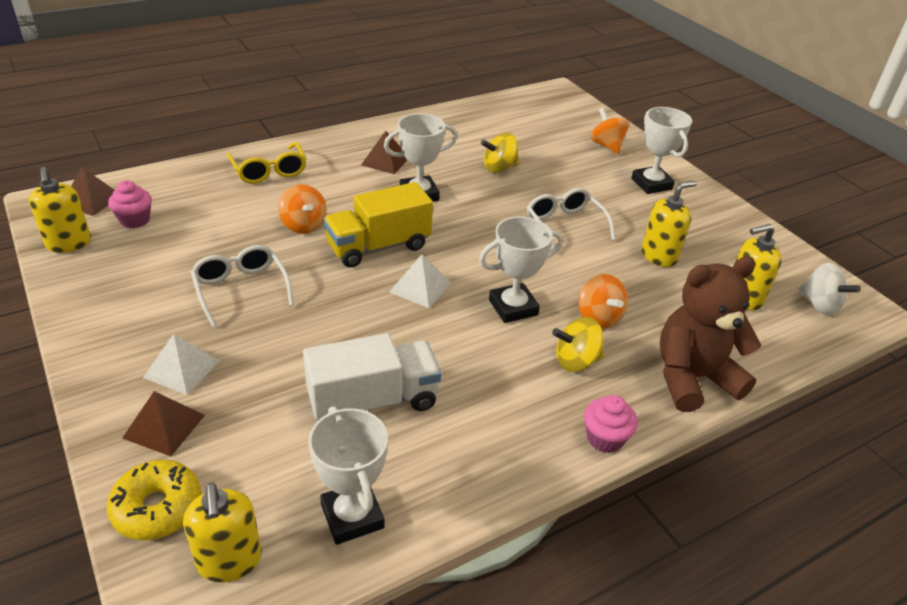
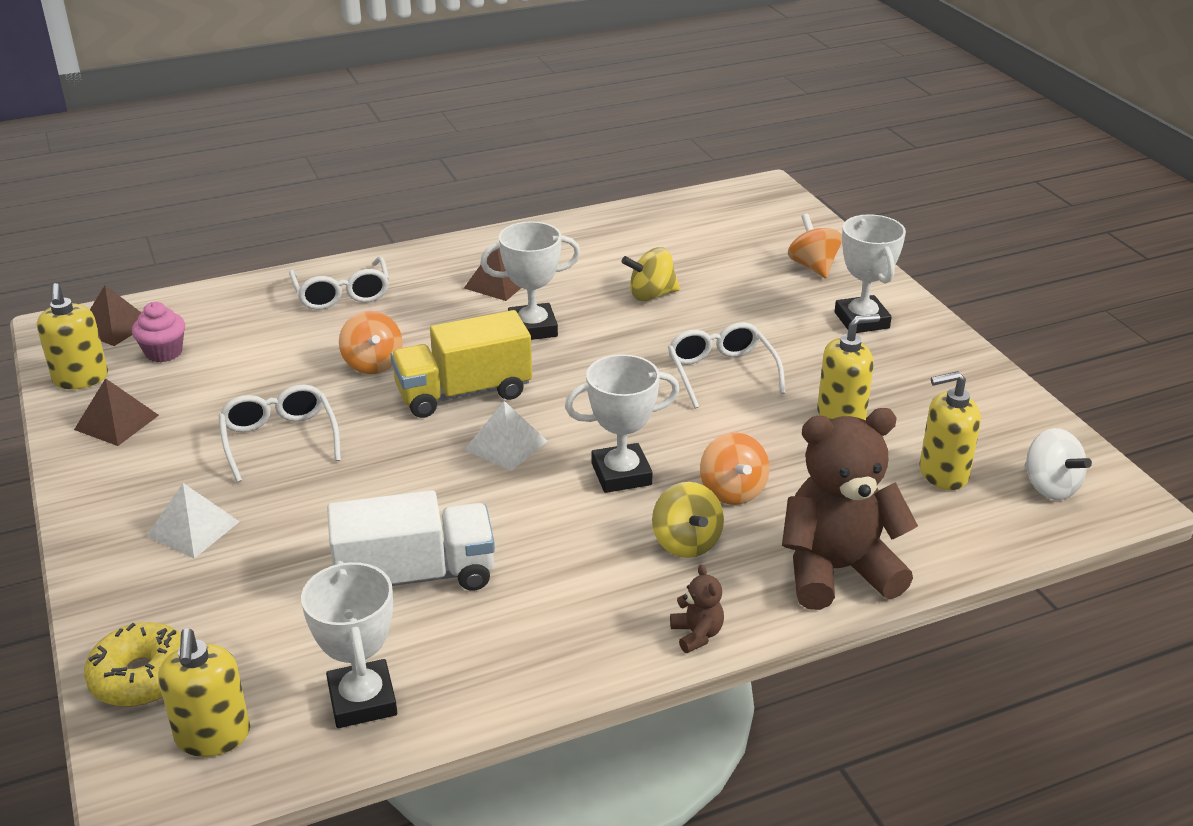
camera: 10 degrees right, 5 degrees down
brown pyramid [122,391,205,456] -> brown pyramid moved to [74,378,159,446]
yellow glasses [227,142,306,184] -> white glasses [289,256,389,310]
yellow spinning top [552,317,605,372] -> yellow spinning top turned 105 degrees counterclockwise [652,482,724,558]
pink cupcake [584,395,638,453] -> brown teddy bear [670,565,724,653]

